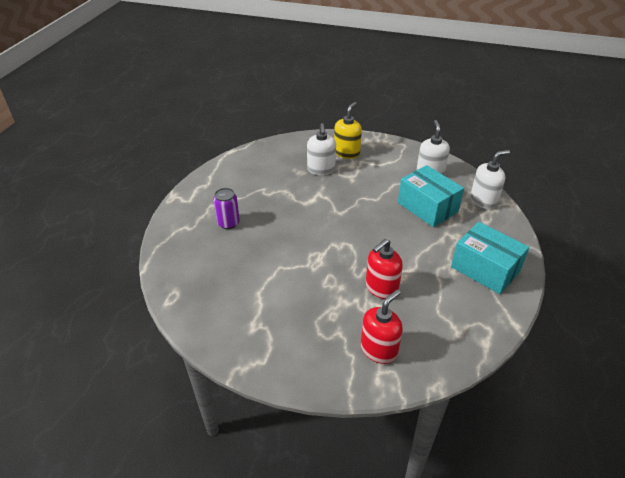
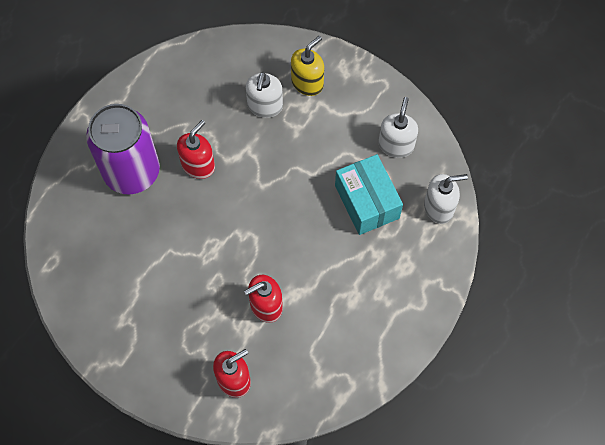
camera: 15 degrees right, 25 degrees up
purple can [213,188,240,229] -> purple can [86,104,160,195], size x2.22
turquoise box [451,222,529,294] -> none
none -> red soap dispenser [177,120,215,179]

